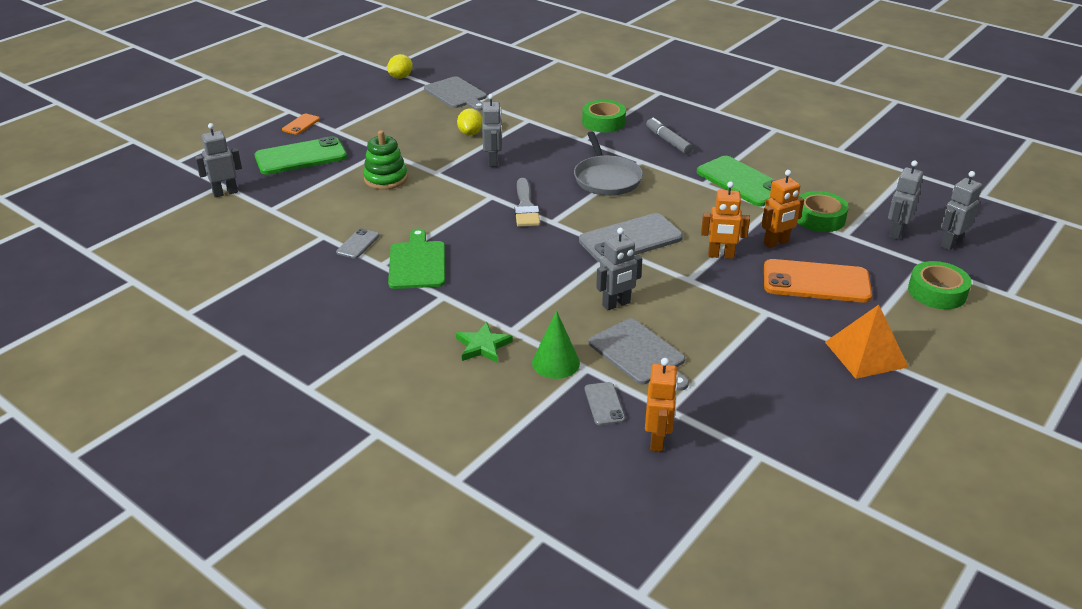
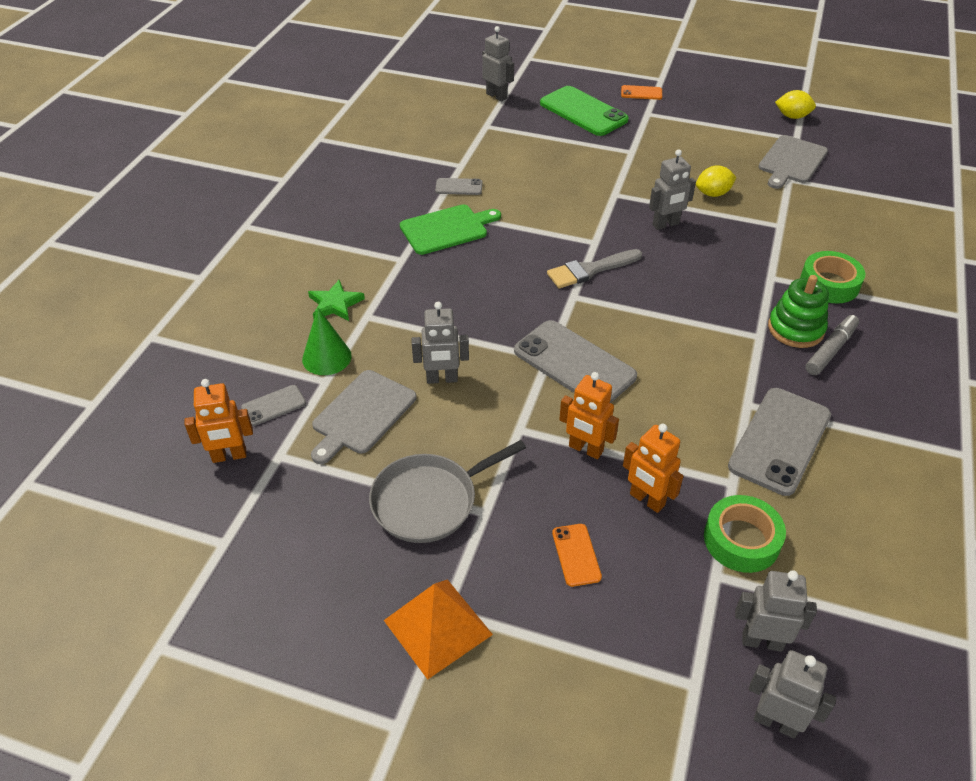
camera: 70 degrees right, 10 degrees up
green stacking toy [363,130,407,190] -> green stacking toy moved to [768,275,829,348]
grey pan [574,132,643,196] -> grey pan moved to [369,440,526,543]
grey robot [596,228,642,310] -> grey robot turned 45 degrees counterclockwise [412,302,469,384]
green phone [697,156,776,207] -> grey phone [728,388,831,496]
orange robot [701,182,750,259] -> orange robot turned 45 degrees counterclockwise [559,372,619,459]
orange phone [764,259,872,303] -> orange phone [552,524,602,587], size x0.48
green tape [908,261,972,309] -> none

